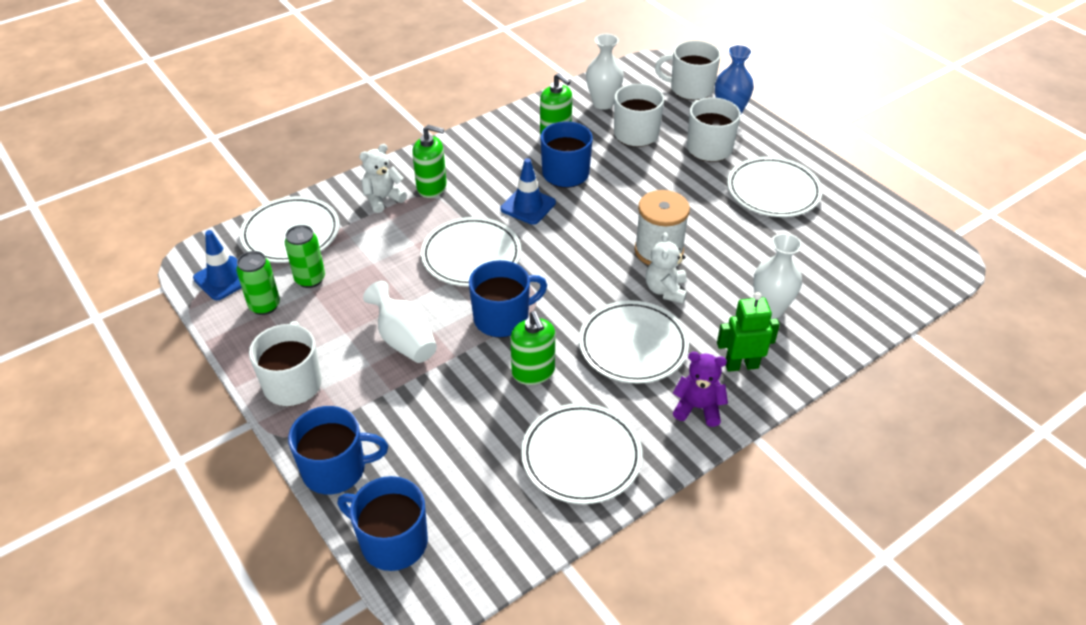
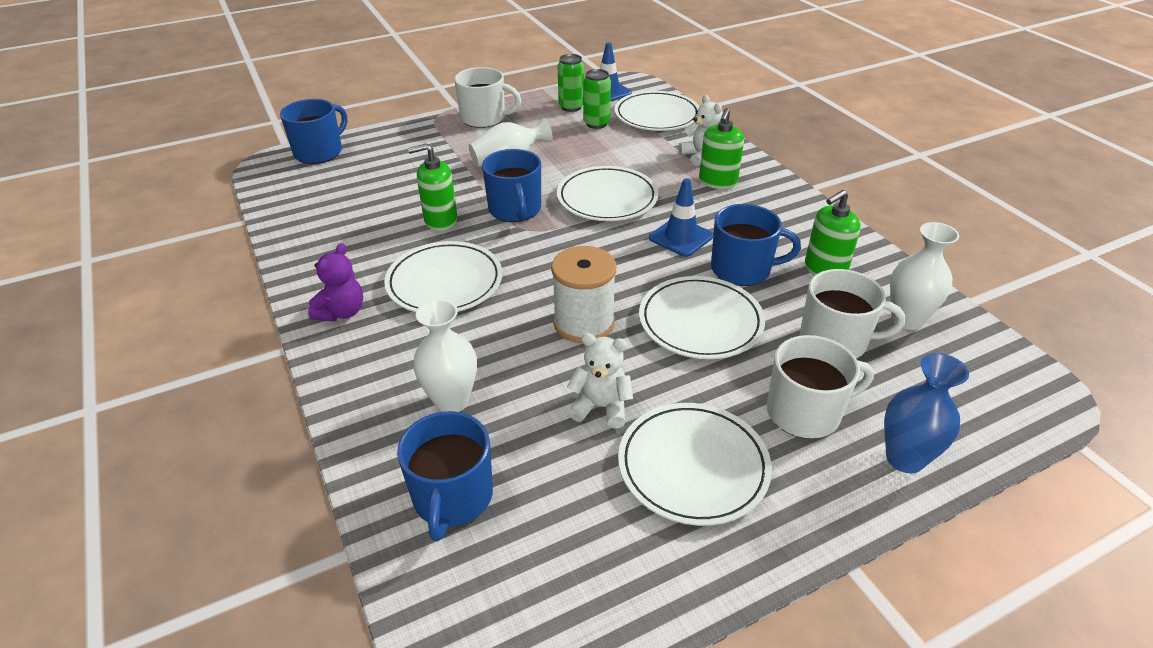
camera: 100 degrees right, 5 degrees down
blue mug [288,406,388,495] -> blue mug moved to [397,411,493,541]
white plate [521,403,643,504] -> white plate moved to [639,276,765,359]
white teddy bear [646,232,687,304] -> white teddy bear moved to [567,333,633,429]
white mug [655,40,721,100] -> none
green robot [717,292,780,372] -> none

